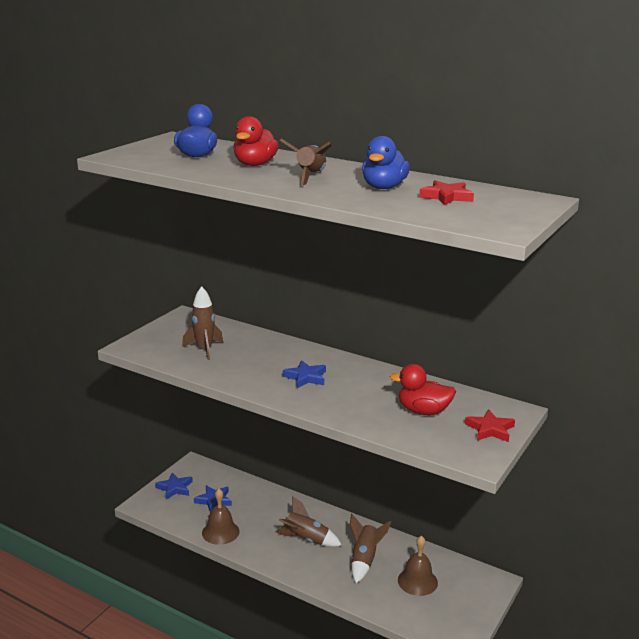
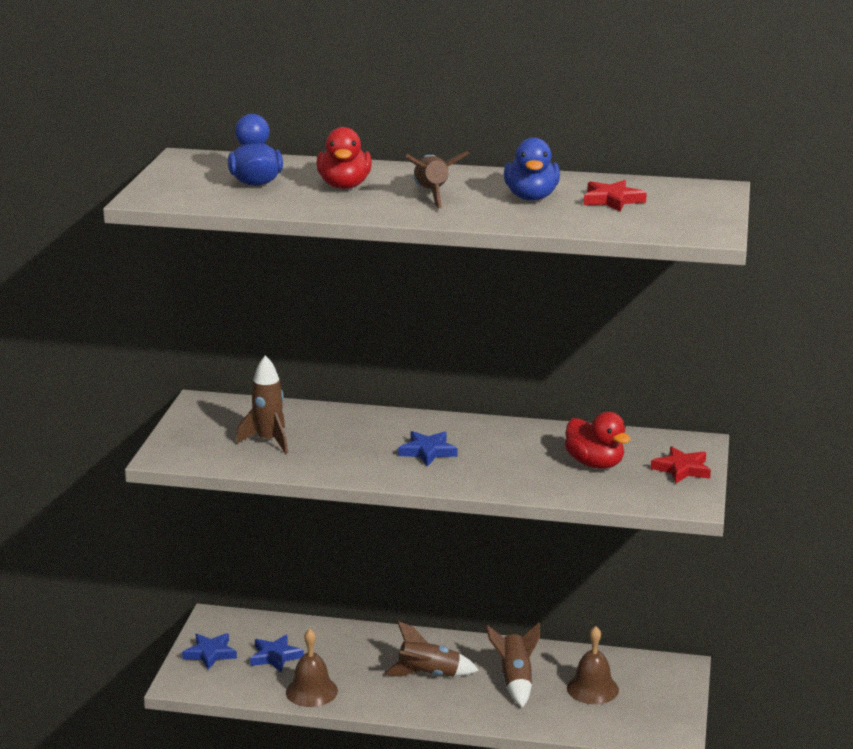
camera: 20 degrees left, 0 degrees up
red duck [390,364,456,415] -> red duck turned 120 degrees counterclockwise [565,412,631,469]

